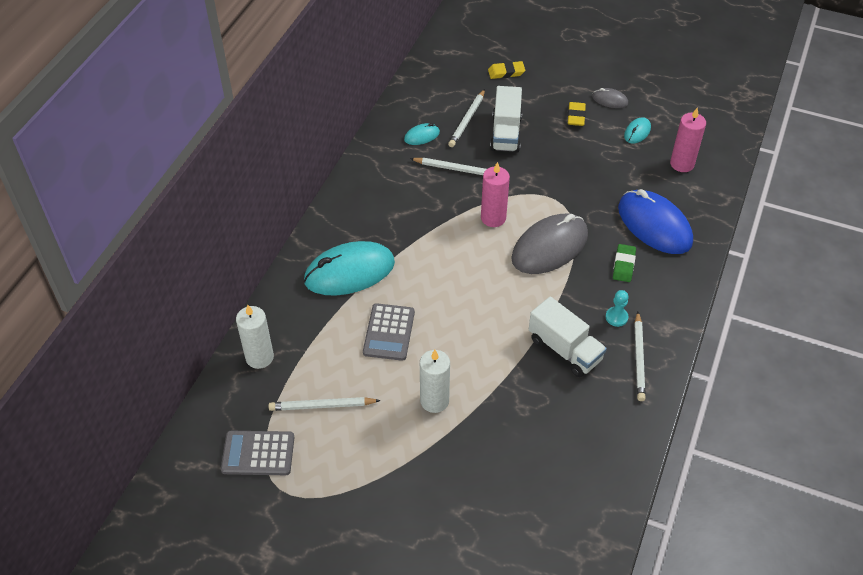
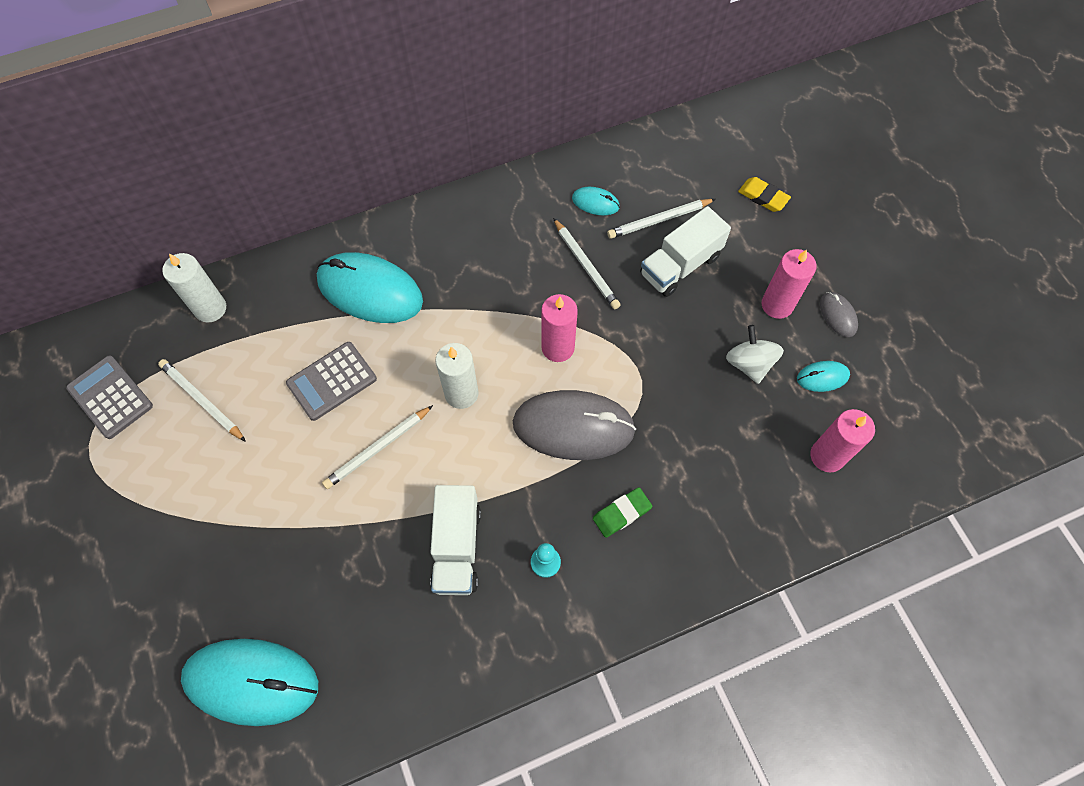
camera: 45 degrees right, 15 degrees up
white candle [420,350,450,413] -> white candle moved to [435,343,479,409]
yellow eraser [568,102,586,126] -> pink candle [762,249,817,319]
blue mouse [618,189,693,254] -> none
white pencil [635,312,646,401] -> white pencil moved to [322,405,433,489]
none -> turquoise mouse [181,639,318,726]
none -> white spinning top [726,325,784,384]

